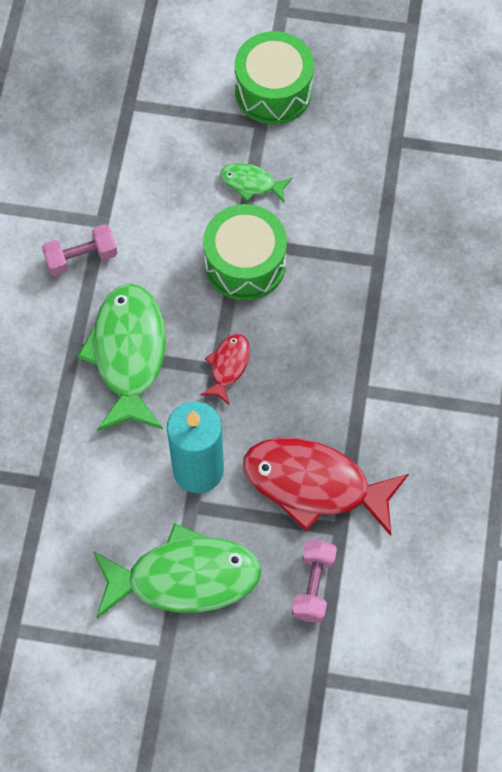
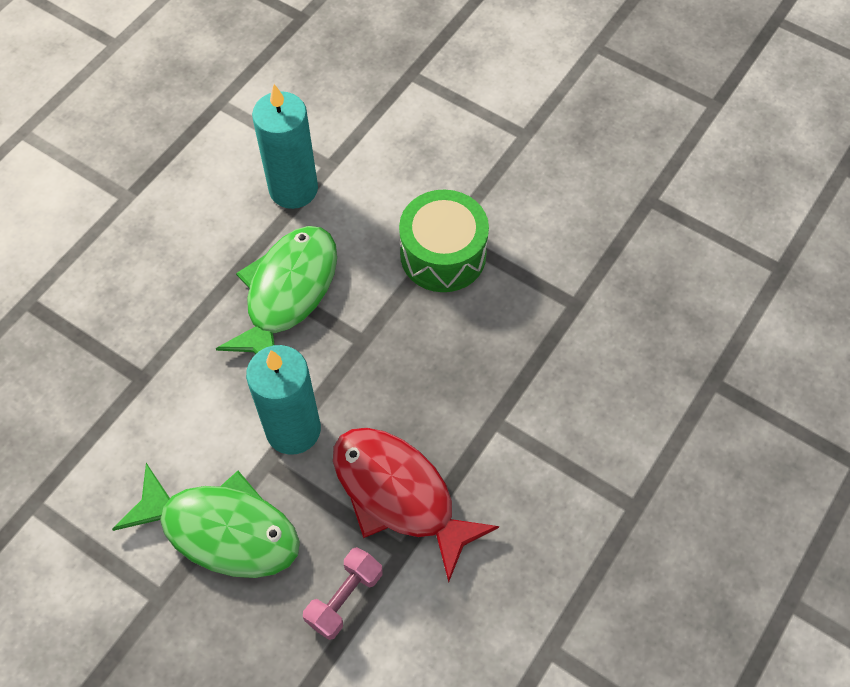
camera: 25 degrees right, 5 degrees down
pink dumbbell [42,224,117,276] -> turquoise candle [252,84,318,209]
red fish [200,334,250,404] -> none
green fish [220,163,293,202] -> none
green drum [235,31,314,125] -> none

